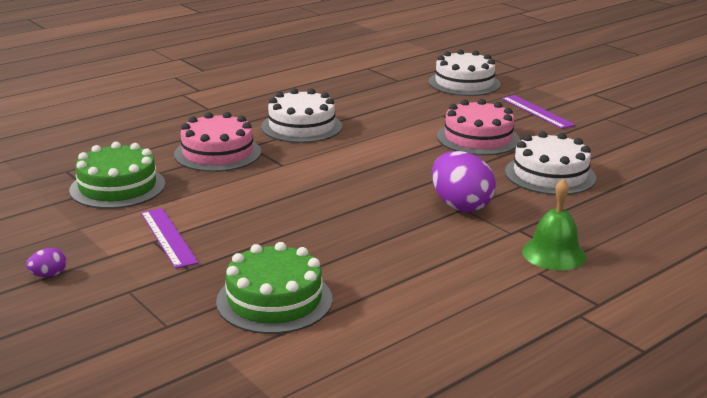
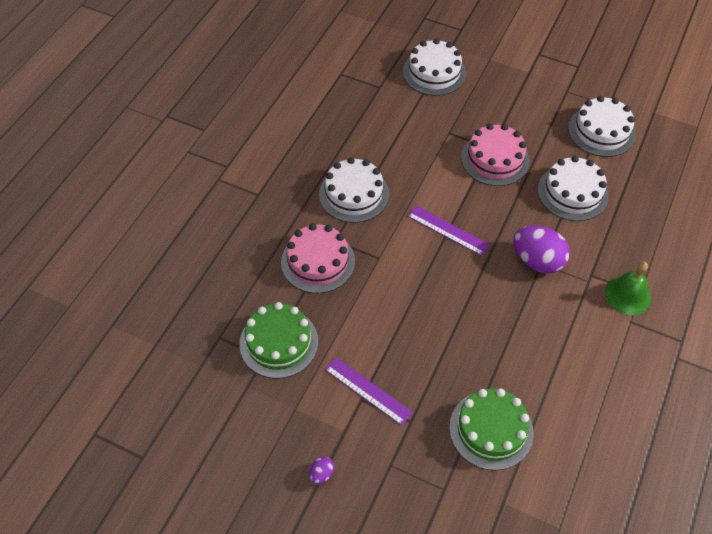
camera: 25 degrees left, 30 degrees up
purple ruler [502,95,575,129] -> purple ruler moved to [408,206,490,256]
none -> white cake [568,96,636,157]

